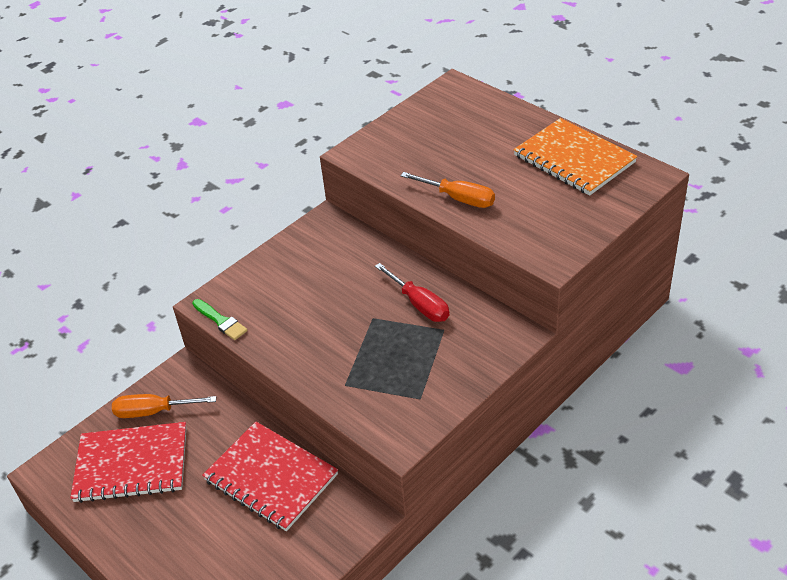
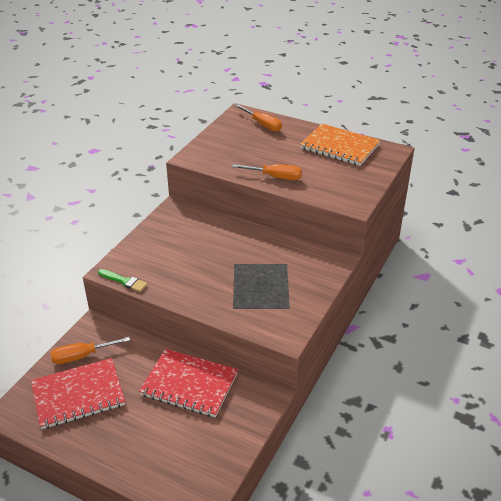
camera: 20 degrees left, 5 degrees down
red screwdriver [375,263,449,322] -> none
none -> orange screwdriver [235,104,282,132]

